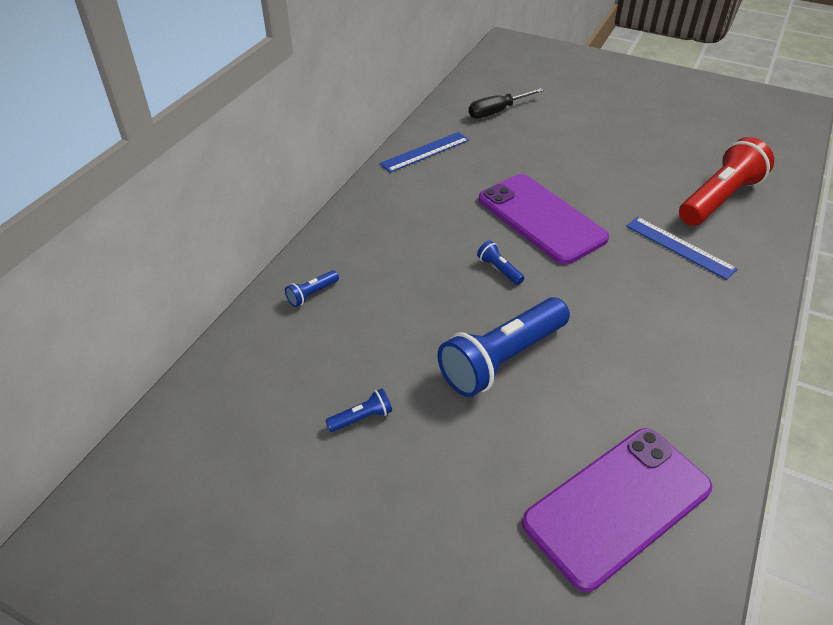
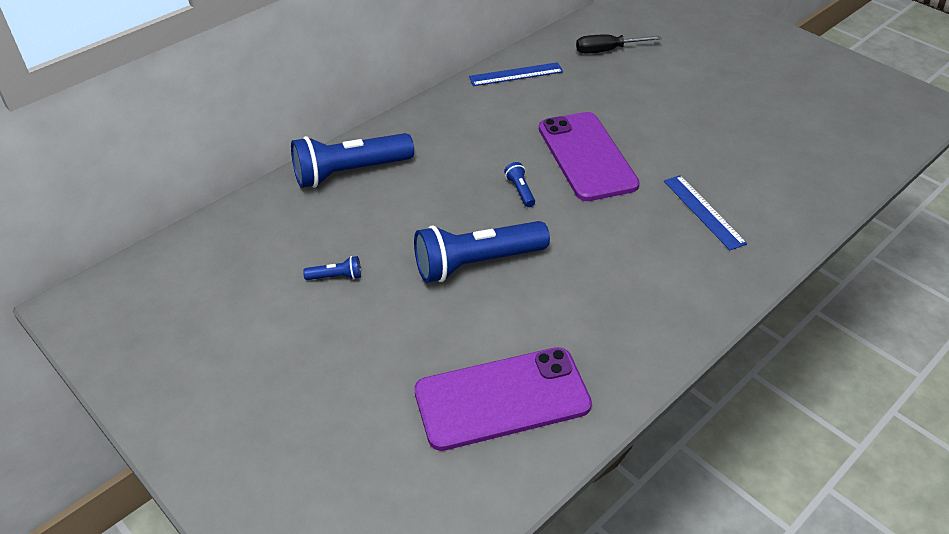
camera: 20 degrees right, 0 degrees up
blue flashlight [285,270,339,307] -> blue flashlight [291,133,414,188], size x2.41
red flashlight [679,137,774,226] -> none

